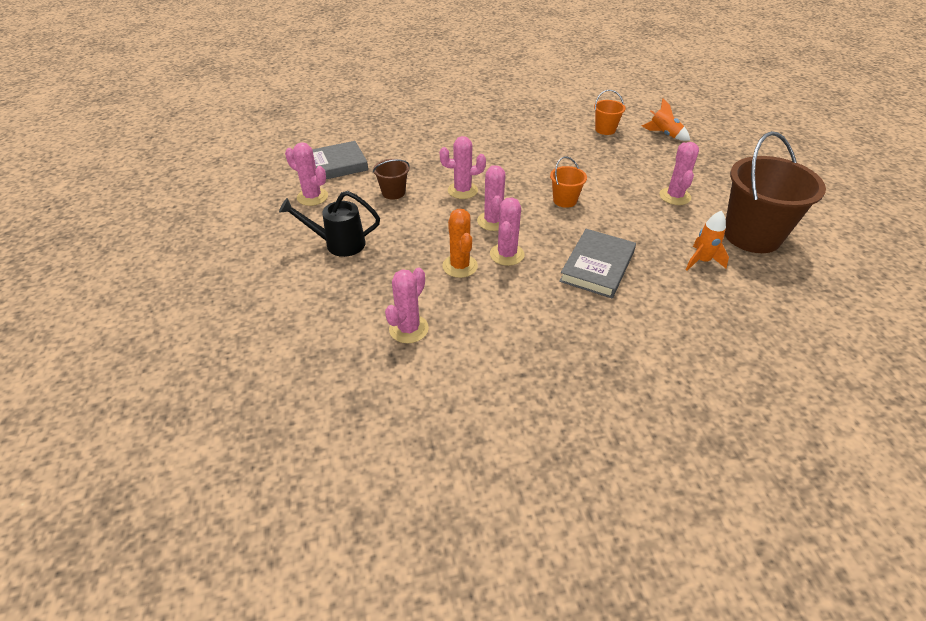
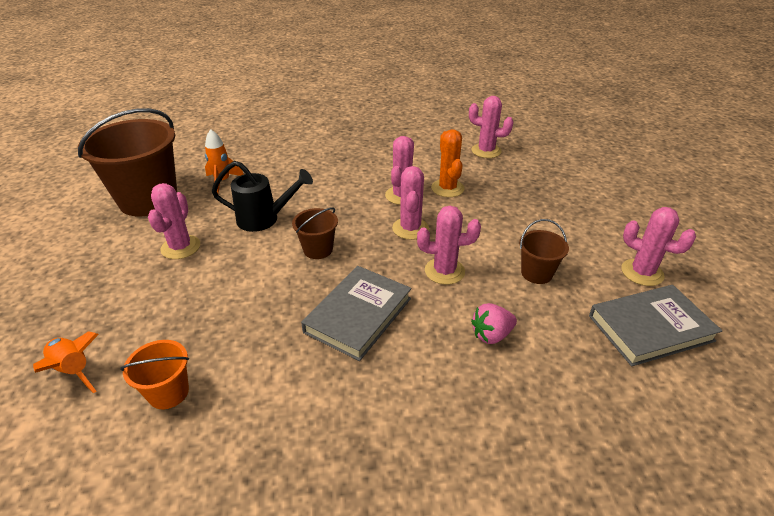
camera: 175 degrees left, 5 degrees down
black watering can [279,191,380,257] -> black watering can moved to [211,161,313,232]
pink cactus [385,268,429,343] -> pink cactus turned 75 degrees clockwise [469,96,513,158]
orange bucket [550,157,587,208] -> brown bucket [292,207,338,259]
grey book [559,229,636,298] -> grey book moved to [301,266,412,361]
none -> pink strawberry [471,303,517,344]

